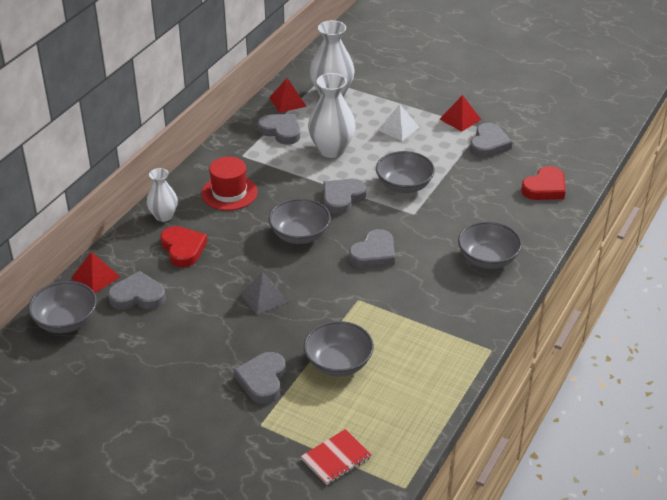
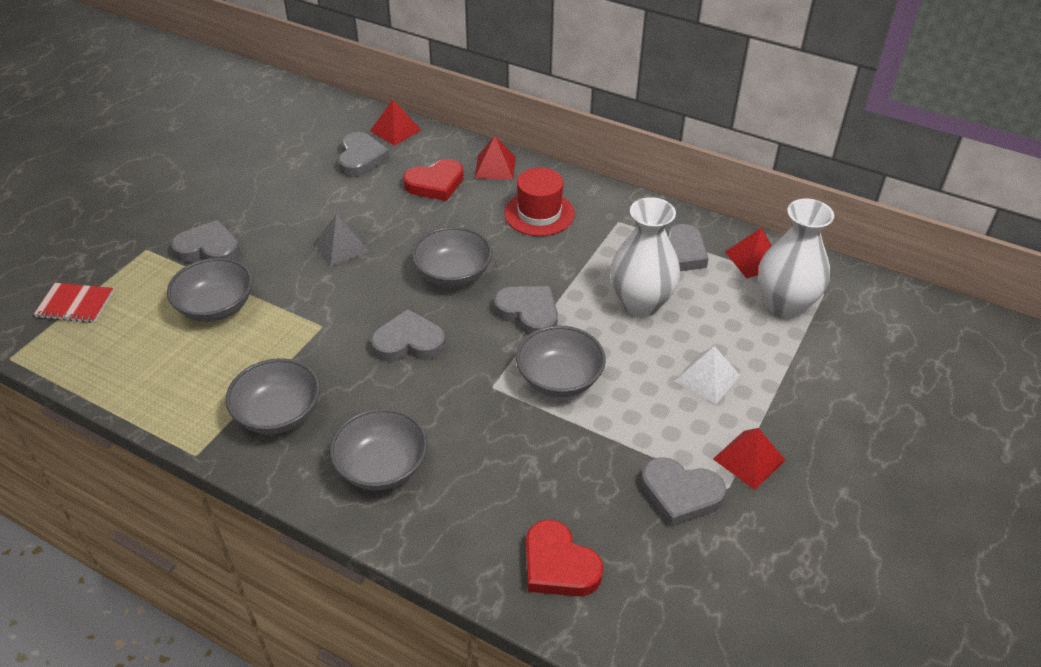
camera: 90 degrees right, 5 degrees up
grey bowl [28,281,97,333] -> grey bowl moved to [226,358,320,434]
white vase [147,168,178,222] -> red pyramid [475,136,516,180]
red notebook [301,429,372,485] -> red notebook turned 45 degrees counterclockwise [34,283,114,323]
grey heart [349,229,395,268] -> grey heart turned 135 degrees clockwise [371,309,446,362]

